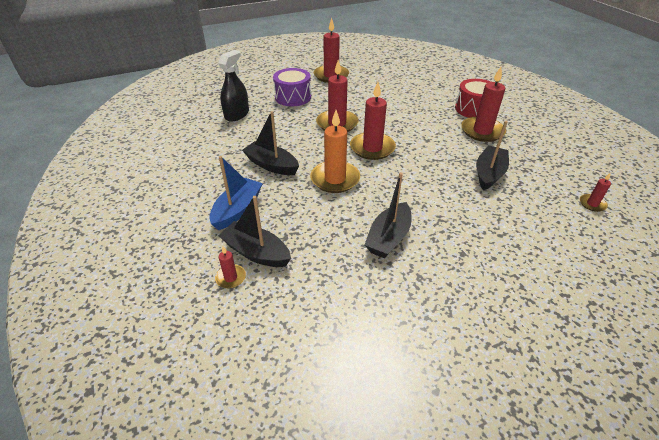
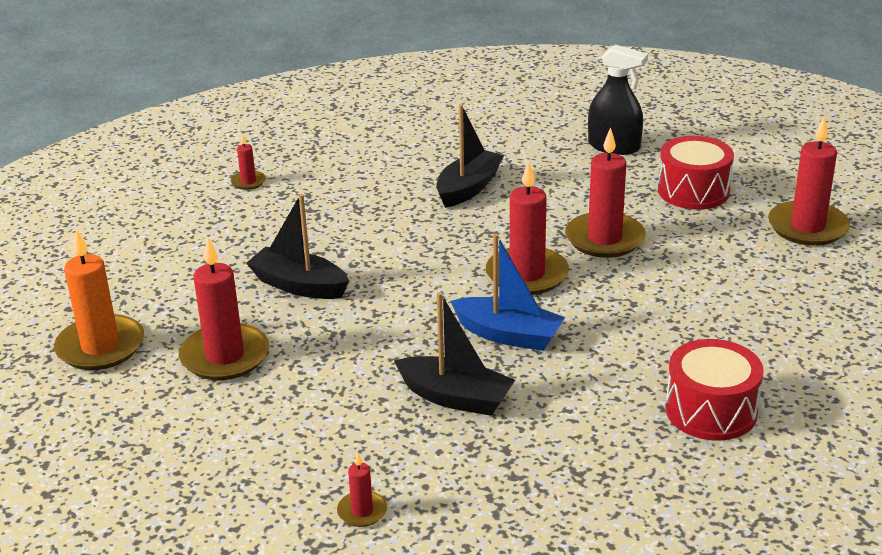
camera: 90 degrees right, 10 degrees down
blue boat [209,156,263,230] -> blue boat moved to [450,234,565,351]
black boat [218,196,291,267] -> none
purple drum [273,68,311,106] -> red drum [658,136,734,209]
orange candle [310,110,360,193] -> orange candle moved to [54,229,144,370]
red candle [461,67,506,142] -> red candle moved to [179,238,269,380]

